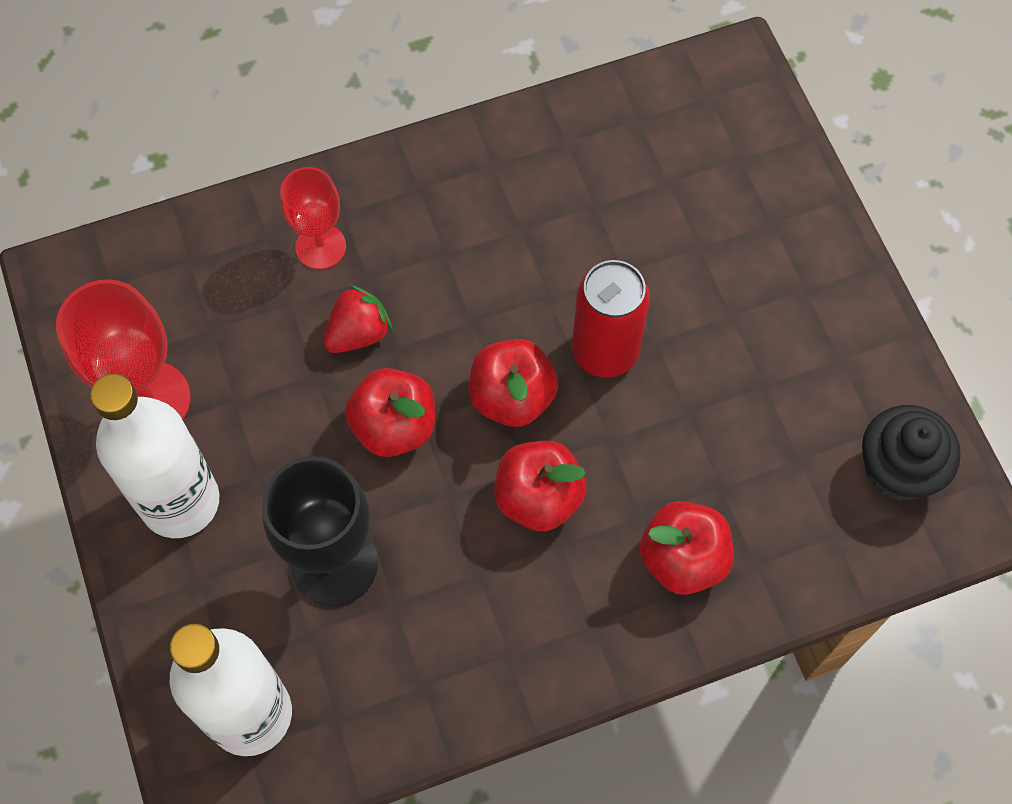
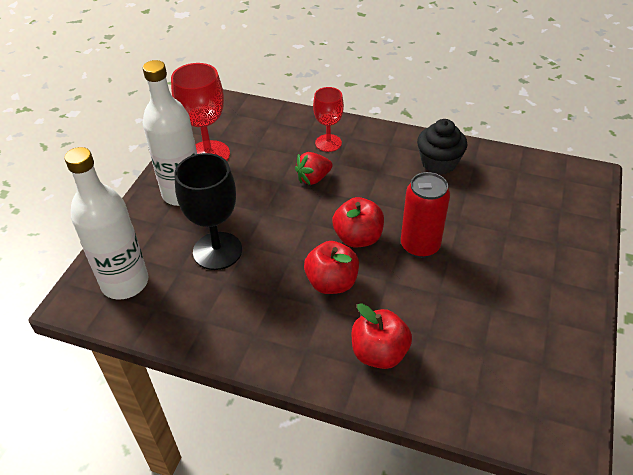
camera: 40 degrees right, 20 degrees down
red strawberry [323,284,393,353] -> red strawberry turned 150 degrees clockwise [295,152,333,185]
red apple [345,368,435,457] -> none
black cupcake [862,405,961,500] -> black cupcake moved to [417,119,467,175]

